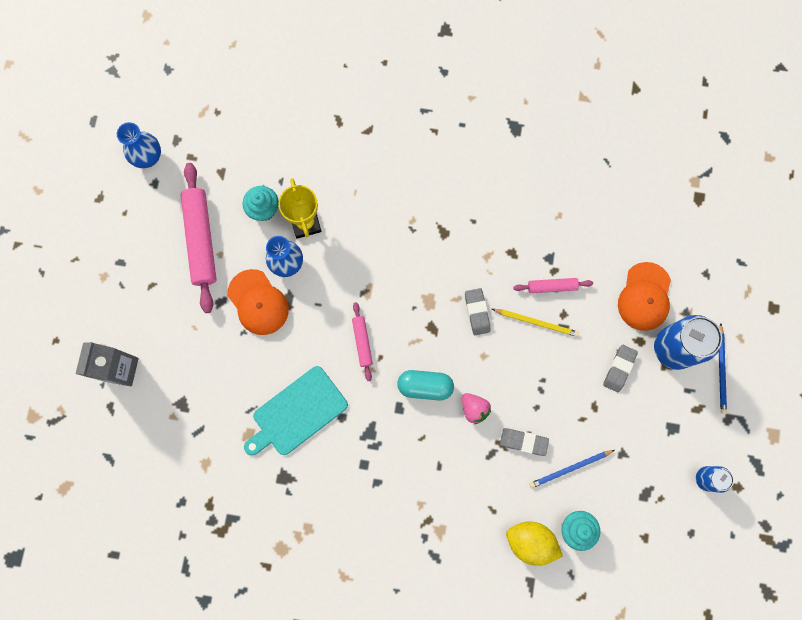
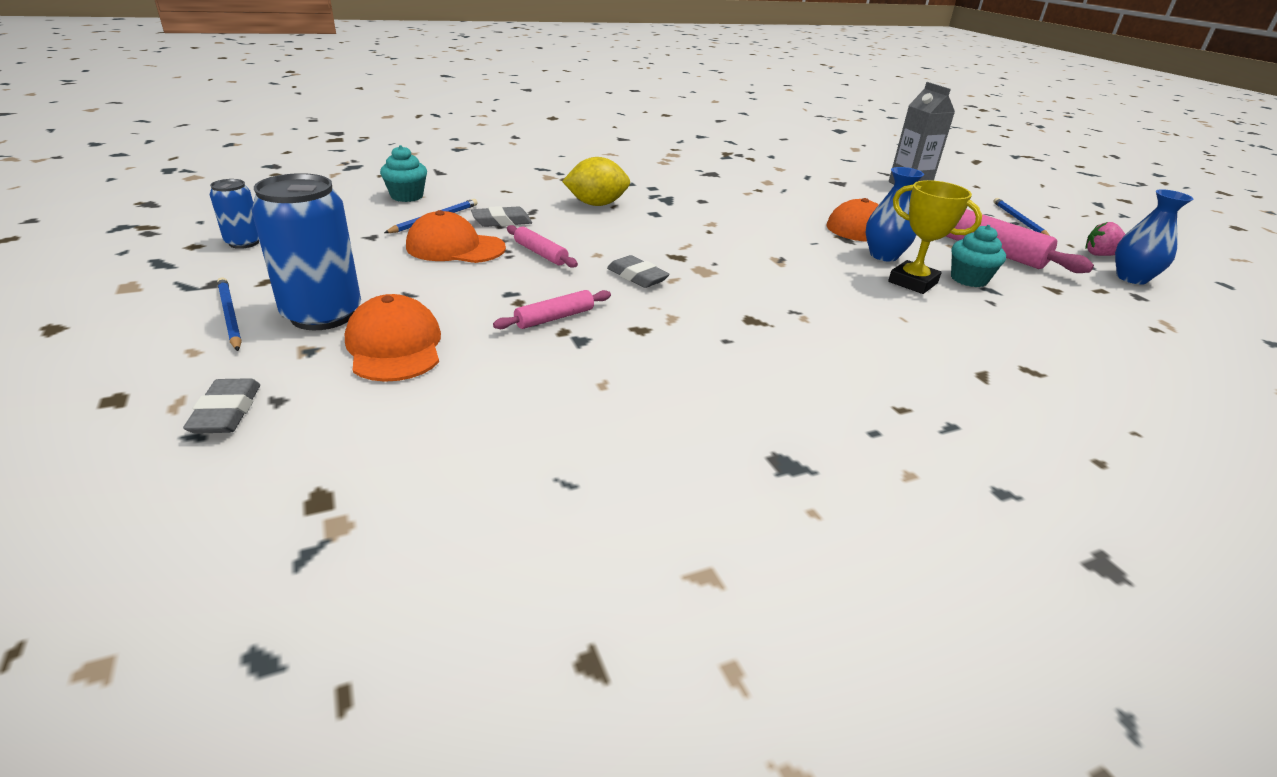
camera: 145 degrees right, 45 degrees down
turquoise cutting board [244,366,348,456] -> none
pink rolling pin [352,302,373,381] -> pink rolling pin moved to [507,225,578,268]
turquoise capsule [397,370,454,400] -> none
pink strawberry [462,393,491,424] -> pink strawberry moved to [1086,222,1126,256]
yellow pencil [492,309,579,337] -> none
yellow lemon [506,521,563,566] -> yellow lemon moved to [562,157,630,206]
grey eraser [603,345,638,392] -> grey eraser moved to [183,378,260,434]
none -> orange cap [406,210,506,263]
none -> blue pencil [993,198,1050,236]

